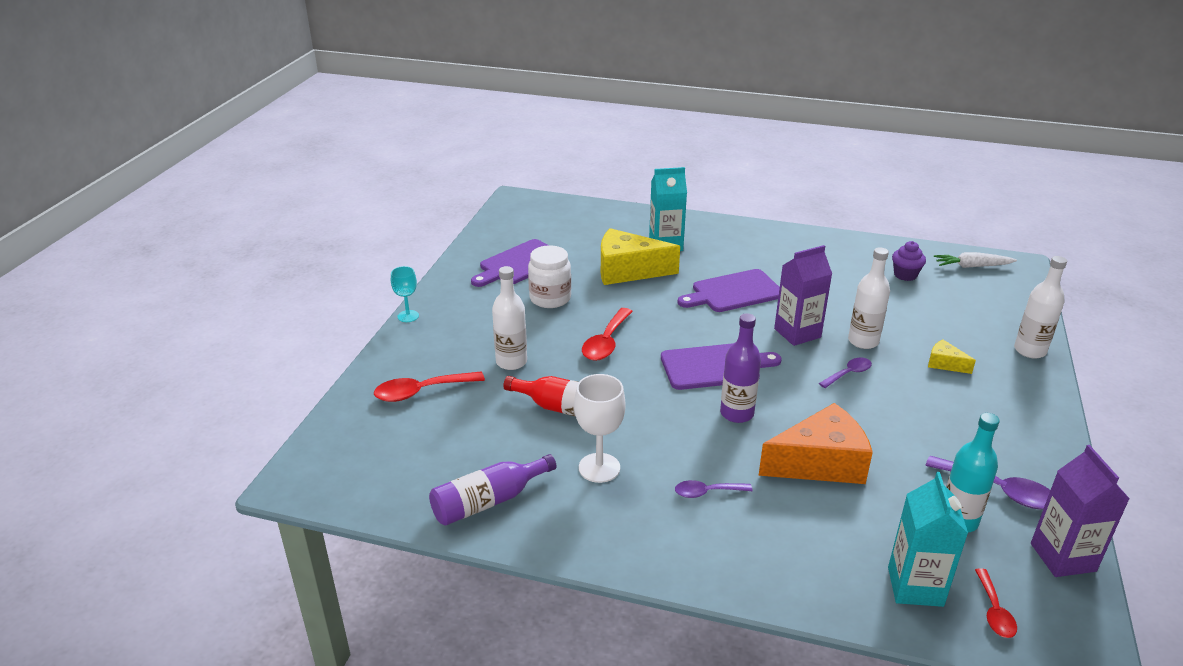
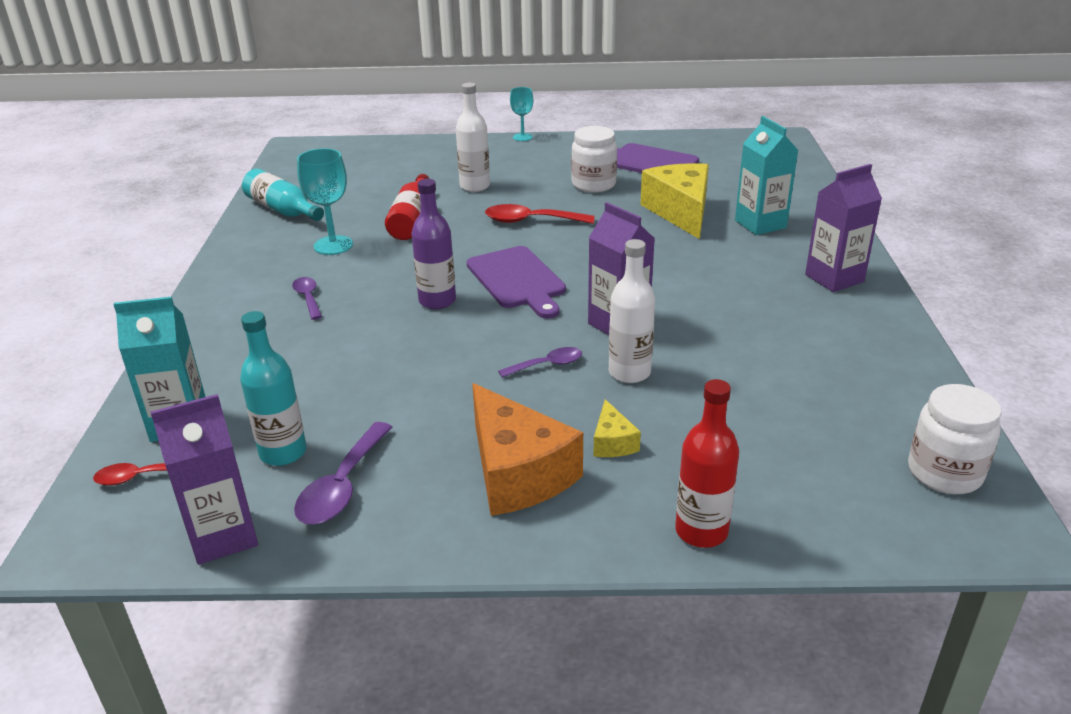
camera: 75 degrees right, 0 degrees up
red spoon [374,371,485,402] -> none
purple bottle [429,454,556,526] -> turquoise bottle [242,169,324,221]
white goblet [574,374,625,483] -> turquoise goblet [297,148,353,255]
purple cutting board [677,269,780,312] -> none
orange cheese [758,403,873,484] -> orange cheese moved to [472,383,583,516]
purple spoon [819,358,872,388] -> purple spoon turned 60 degrees counterclockwise [498,347,582,378]
purple cupcake [892,241,926,281] -> none
yellow cheese [928,339,976,374] -> yellow cheese turned 150 degrees clockwise [593,399,641,457]
white carrot [934,252,1017,268] -> white jar [908,384,1002,494]
white bottle [1014,256,1067,359] -> red bottle [675,379,739,548]
none -> purple carton [805,164,882,292]

